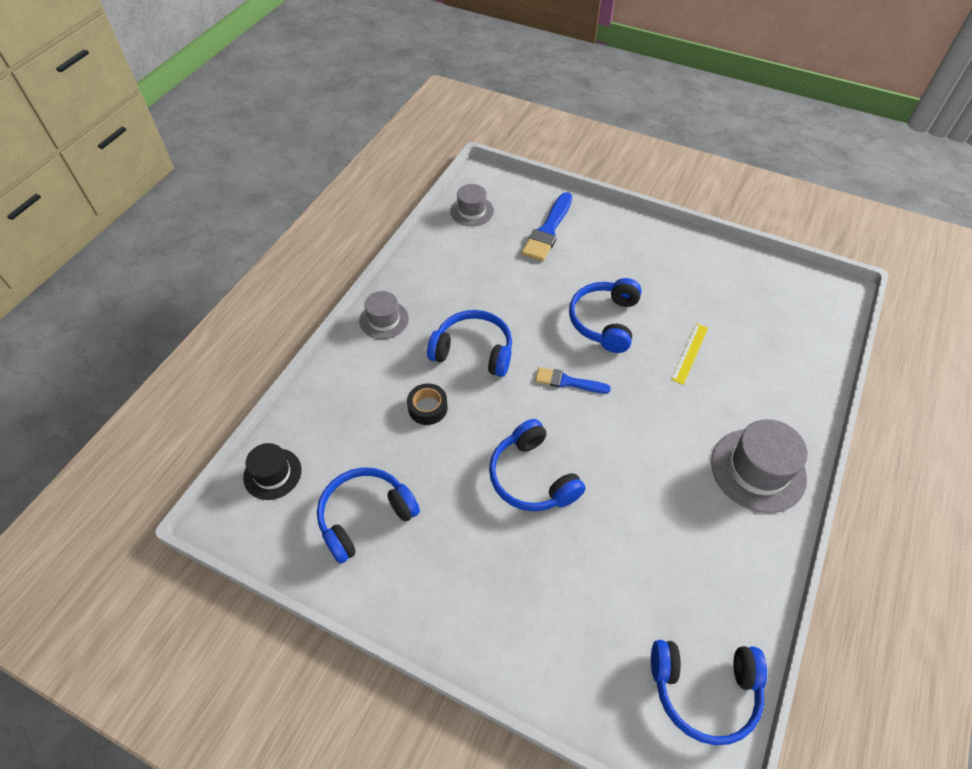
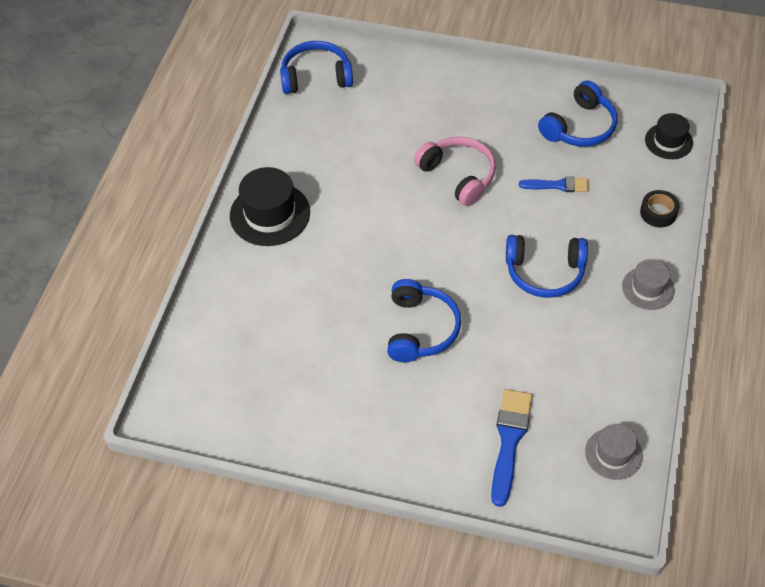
camera: 170 degrees right, 0 degrees up
black tape [407,383,448,425] -> black tape moved to [640,190,679,227]
blue headphones [489,419,586,511] -> pink headphones [414,137,496,206]
blue brush [535,367,611,393] -> blue brush moved to [519,177,589,192]
yellow ruler [671,323,708,385] -> none
grey hat [711,419,808,513] -> black hat [230,167,310,246]

